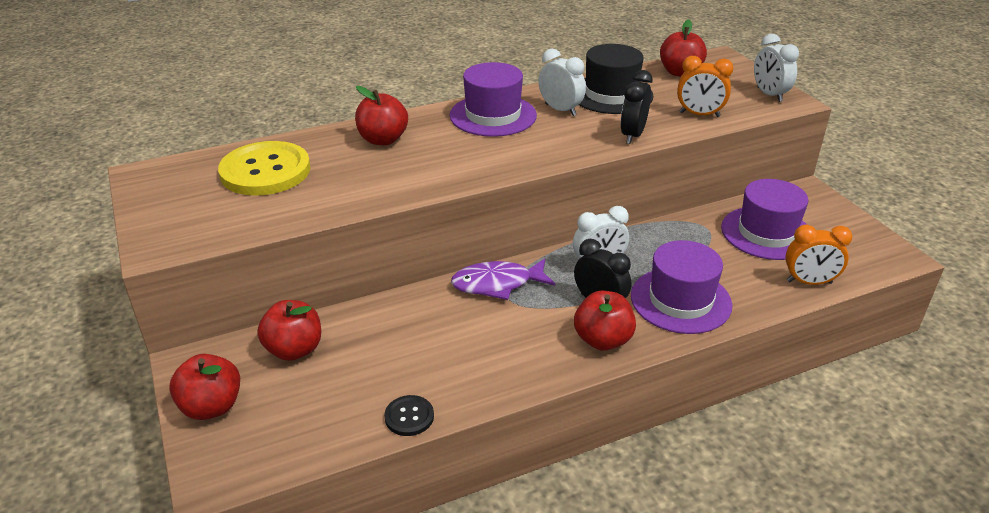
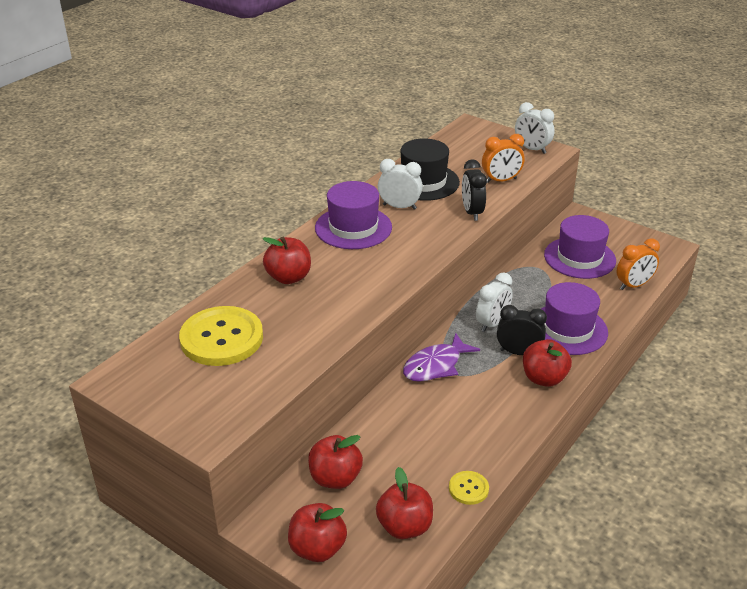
camera: 30 degrees left, 0 degrees up
black button [384,395,434,436] -> yellow button [449,471,489,505]
red apple [660,19,707,77] -> red apple moved to [376,467,433,539]

